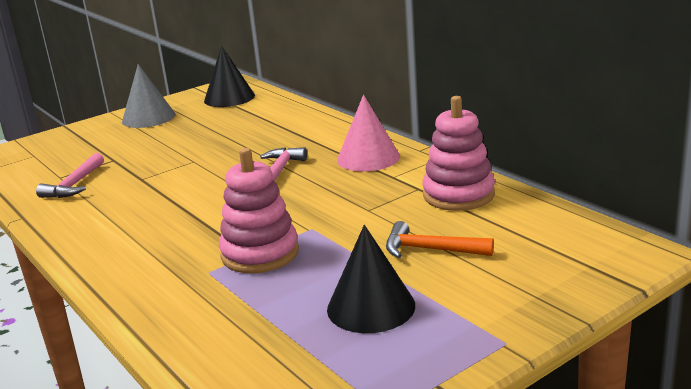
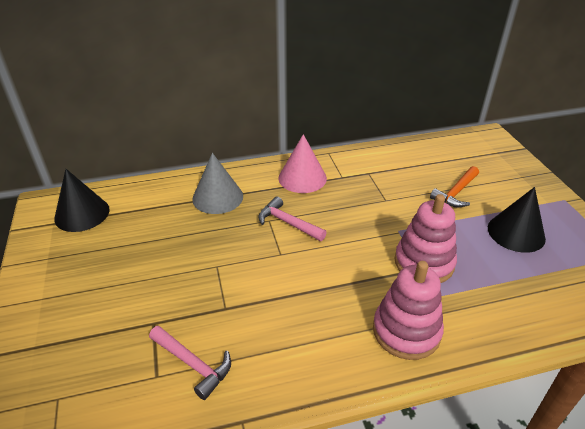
camera: 70 degrees left, 15 degrees up
grey cone [122,64,175,128] -> grey cone moved to [192,153,243,214]
pink stacking toy [423,96,495,211] -> pink stacking toy moved to [373,261,444,360]

